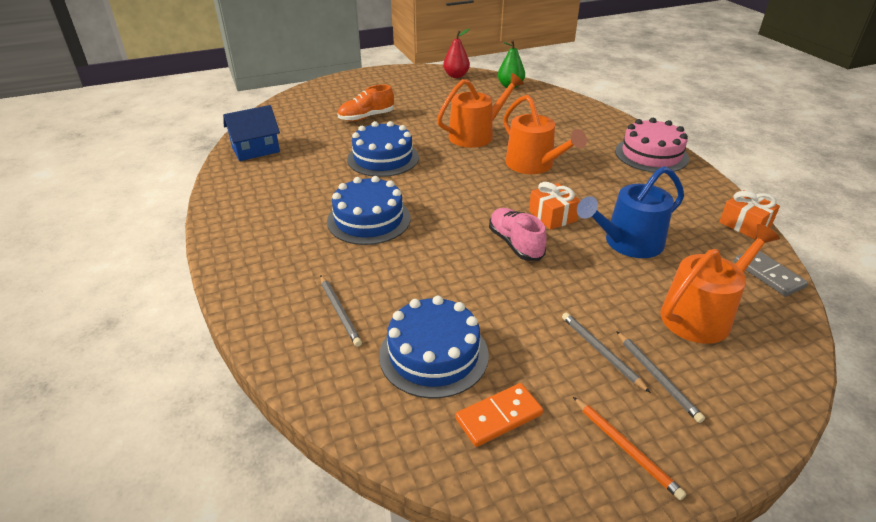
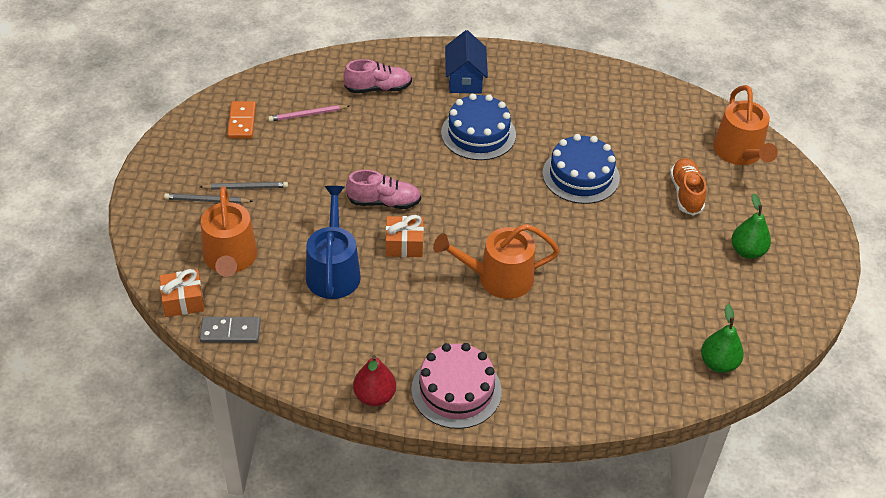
camera: 115 degrees right, 10 degrees up
blue house [223,105,280,161] -> blue house moved to [445,30,488,94]
grey pencil [320,275,362,347] -> pink shoe [344,59,412,93]
blue cake [379,296,489,399] -> pink pencil [268,105,349,122]
orange watering can [437,73,524,148] -> orange watering can moved to [713,85,778,165]
red pear [443,29,470,78] -> red pear moved to [353,355,396,406]
orange pencil [573,397,686,500] -> none
orange gift [719,190,780,239] -> orange gift moved to [159,269,204,317]
none -> green pear [731,194,771,259]

